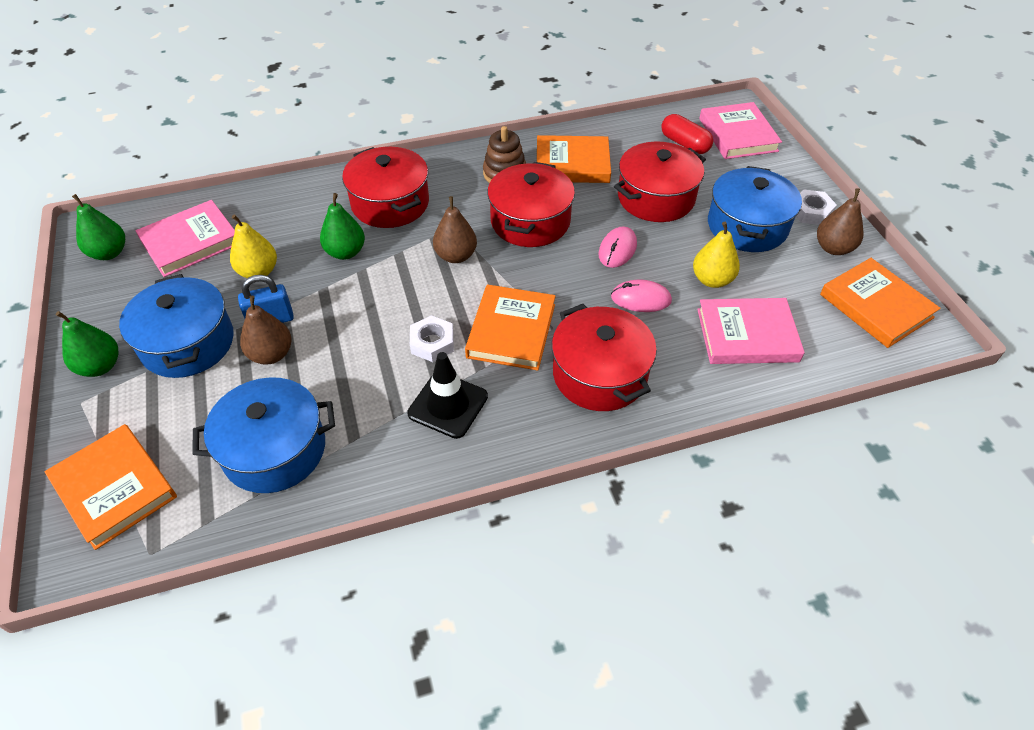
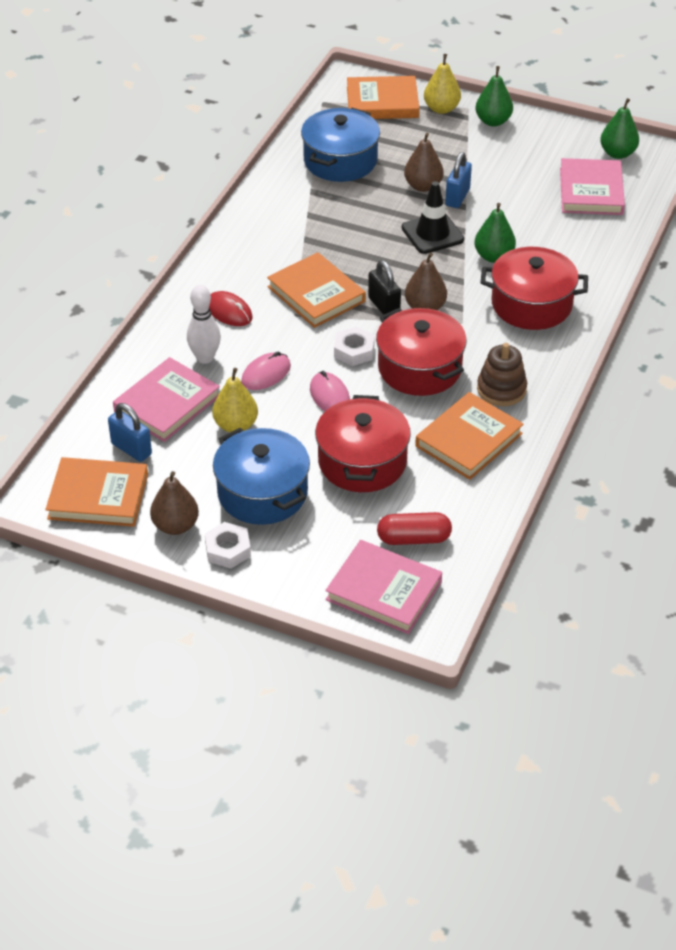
camera: 130 degrees right, 5 degrees down
blue pot [119,274,234,378] -> none
yellow pear [230,215,277,278] -> yellow pear moved to [424,54,461,114]
black traffic cone [407,352,488,439] -> black traffic cone moved to [402,181,464,254]
white nut [410,315,454,362] -> white nut moved to [334,327,375,366]
red pot [552,304,657,411] -> red mouse [209,291,253,326]
none -> blue padlock [108,403,152,462]
none -> white bowling pin [187,285,221,364]
none -> black padlock [368,260,401,315]

